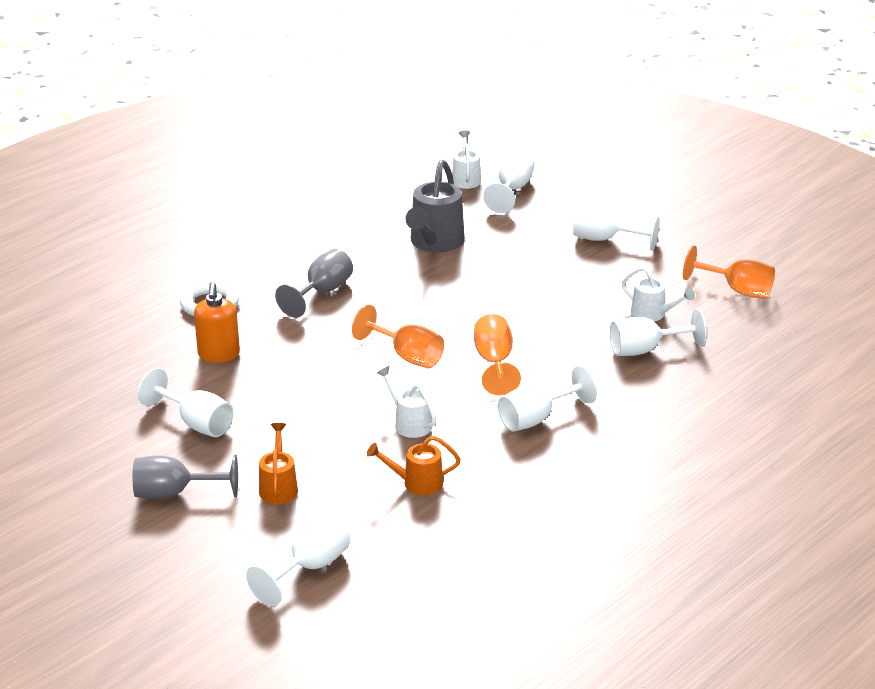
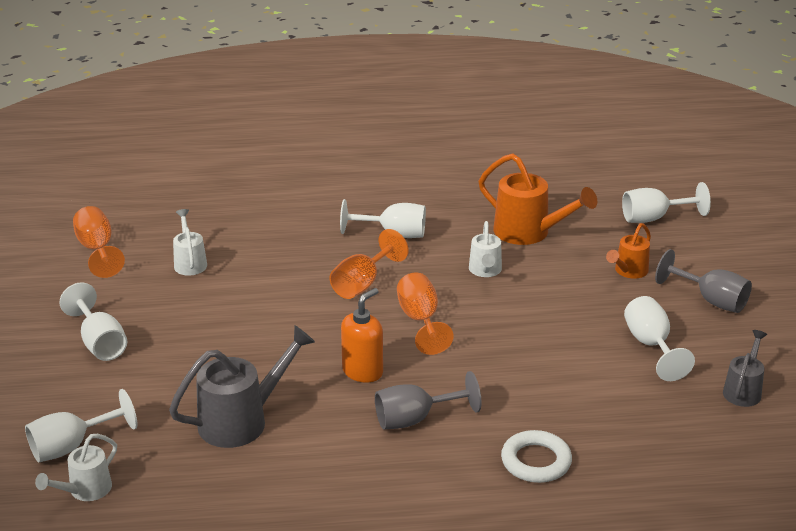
camera: 140 degrees left, 0 degrees up
orange soap dispenser [194,282,240,363] -> orange soap dispenser moved to [341,288,383,383]
orange watering can [367,436,461,495] -> orange watering can [479,154,597,245], size x1.72
white goblet [610,309,707,356] -> none
none -> grey watering can [723,330,767,407]

